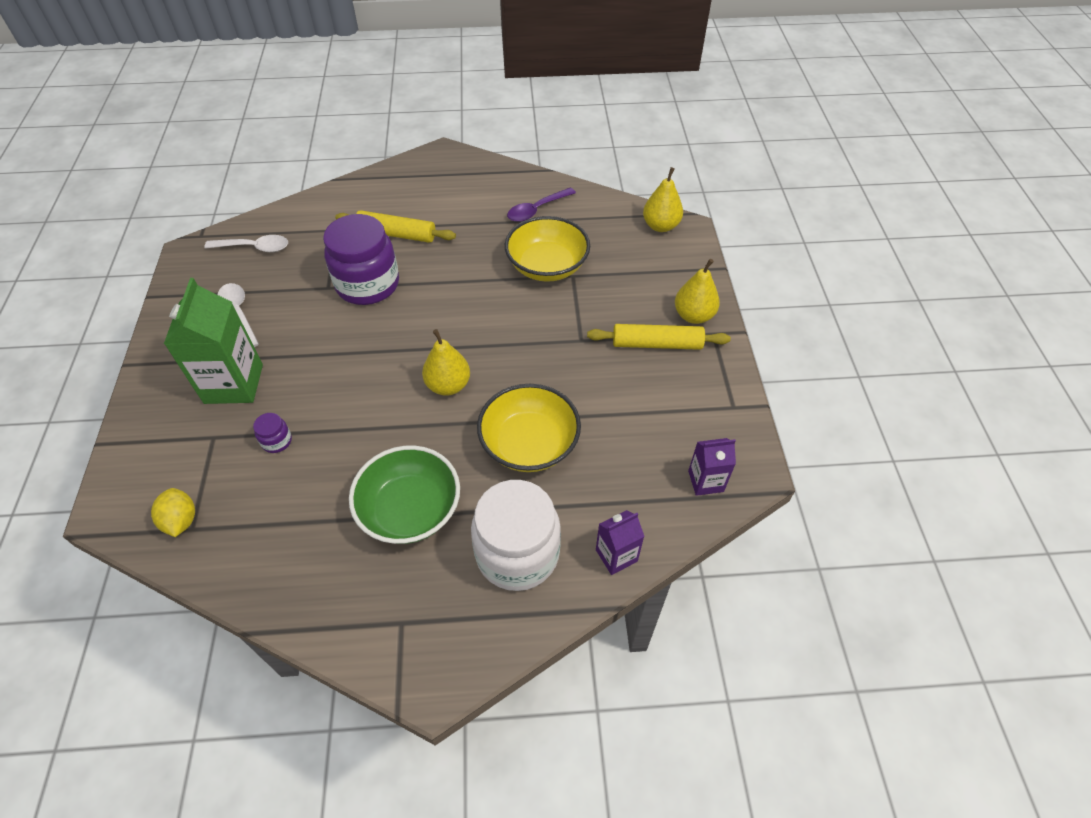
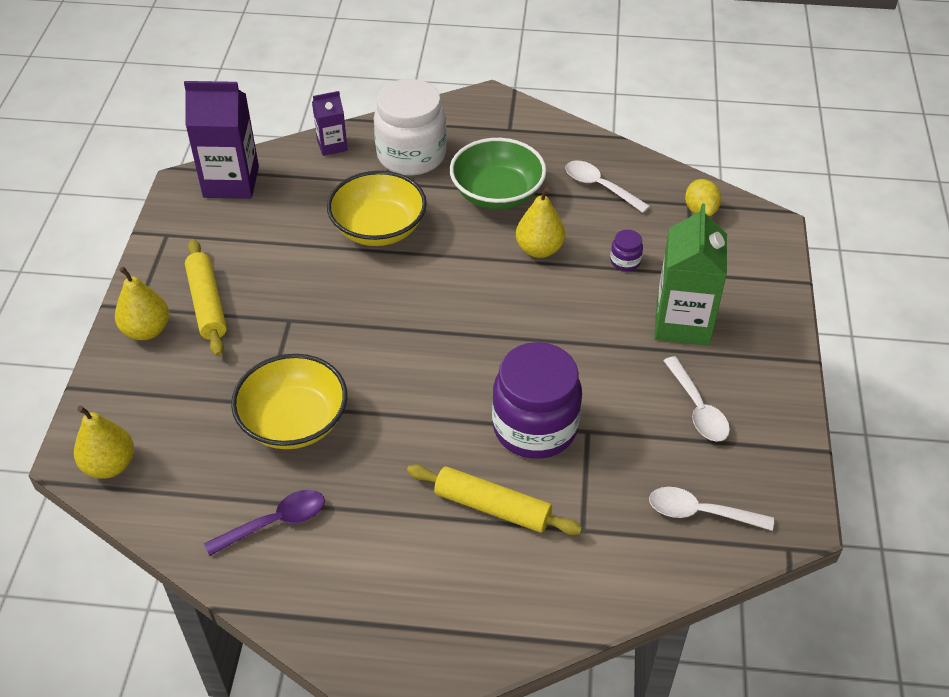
camera: 170 degrees left, 5 degrees down
yellow pear [422,329,470,396] -> yellow pear moved to [516,187,565,258]
yellow rolling pin [587,324,731,350] -> yellow rolling pin turned 60 degrees clockwise [185,239,227,356]
purple carton [688,438,736,496] -> purple carton [184,81,259,199], size x1.85
none -> white spoon [565,160,650,213]

